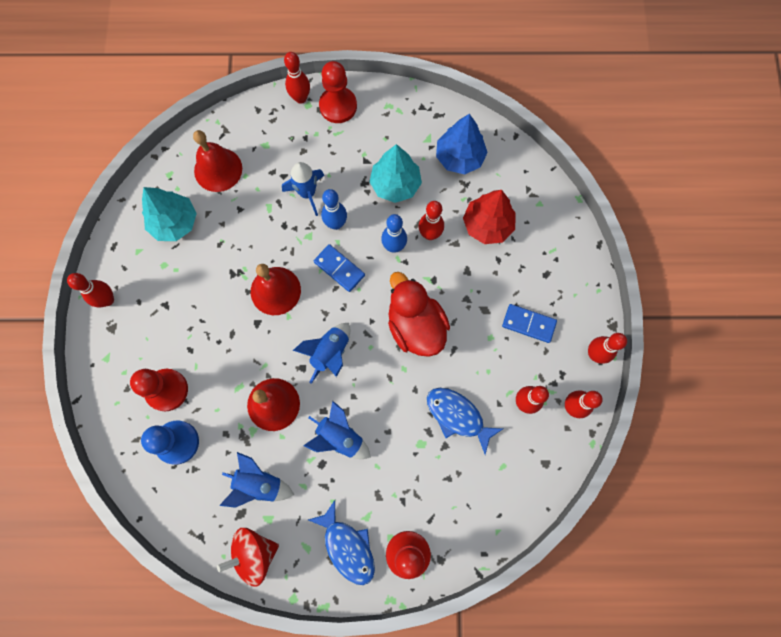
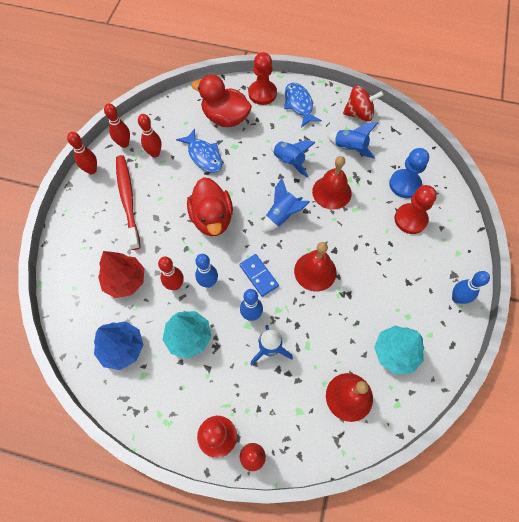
camera: 165 degrees left, 10 degrees down
red bowling pin [67,273,114,307] -> blue bowling pin [452,271,490,304]
blue domino [502,304,557,343] -> red toothbrush [116,155,140,250]
none -> red duck [191,75,252,127]

